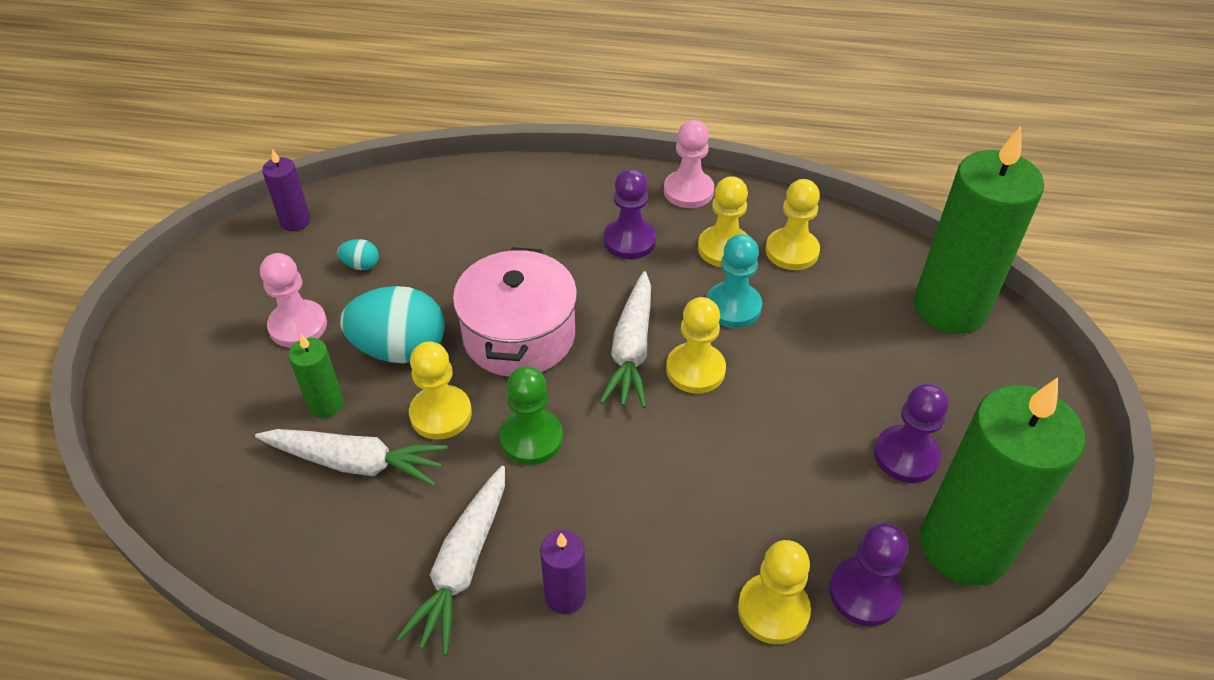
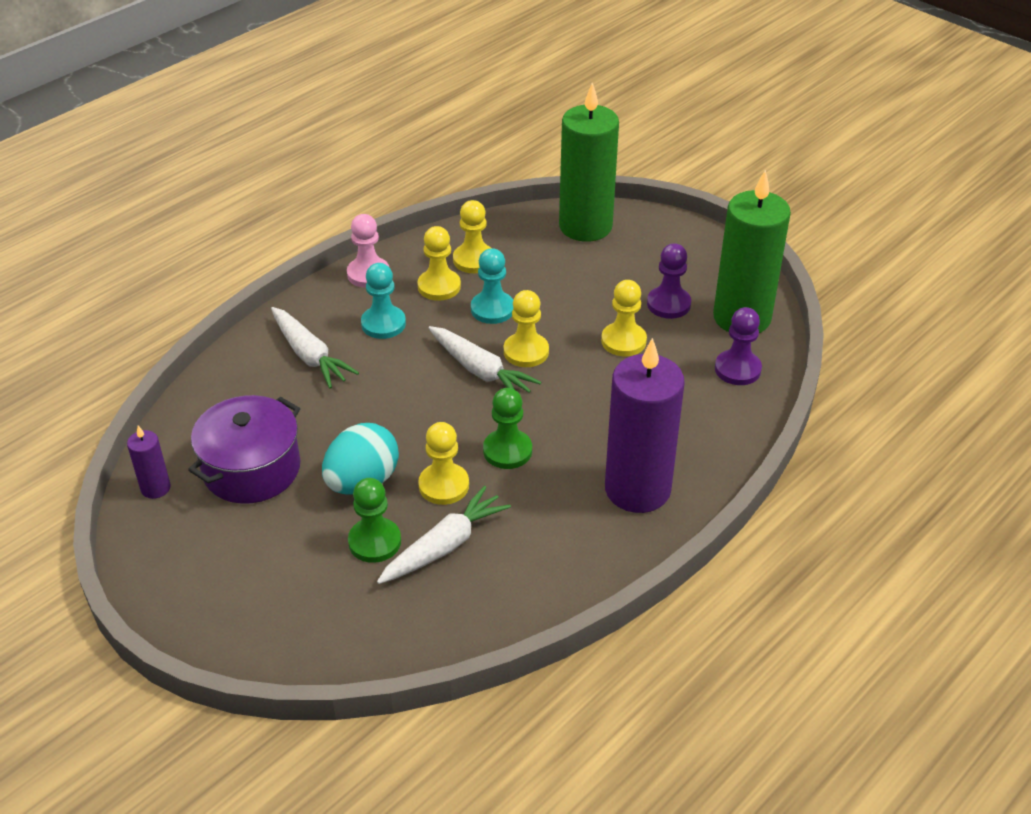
camera: 55 degrees left, 5 degrees down
pink pawn [260,253,327,348] -> none
green candle [289,334,344,418] -> green pawn [348,478,401,563]
turquoise egg [337,239,379,270] -> purple pot [188,395,300,504]
white carrot [396,466,505,656] -> white carrot moved to [271,307,359,388]
pink pot [453,247,577,377] -> none
purple candle [540,530,586,614] -> purple candle [605,338,685,513], size x2.25
purple pawn [604,169,656,259] -> turquoise pawn [361,263,406,339]
yellow pawn [738,540,811,644] -> yellow pawn moved to [601,280,647,356]

